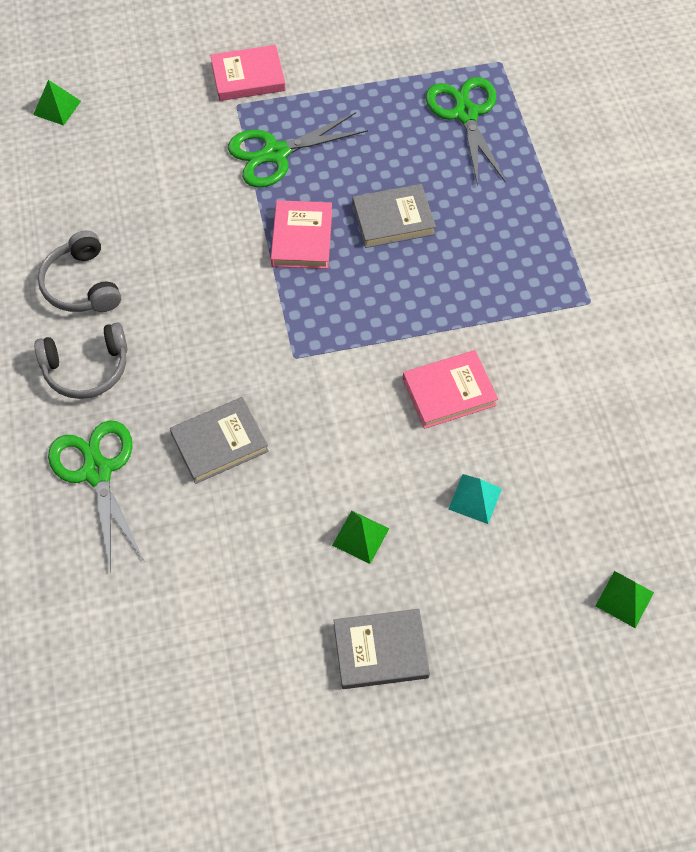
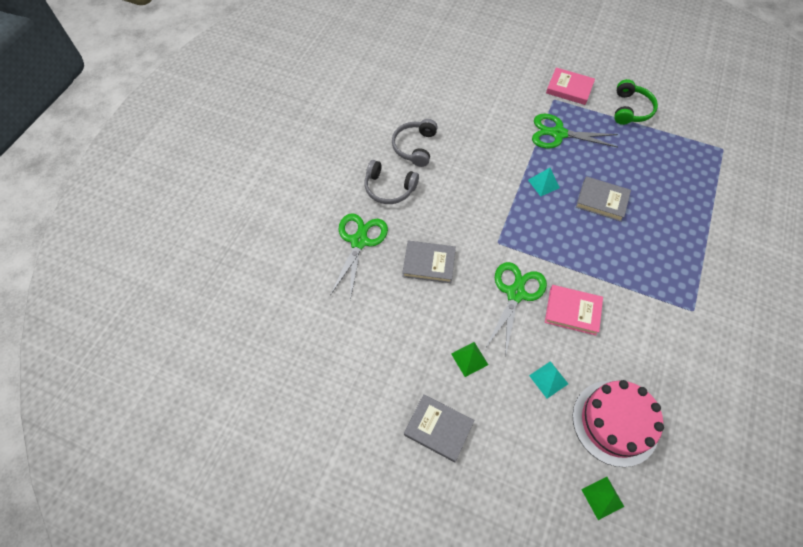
camera: 35 degrees right, 0 degrees up
green pyramid [33,80,81,126] -> none
pink book [271,200,332,269] -> turquoise pyramid [528,168,560,197]
green scissors [425,77,506,186] -> green scissors moved to [486,262,547,357]
none -> pink cake [573,380,664,467]
none -> green headphones [614,79,658,125]

